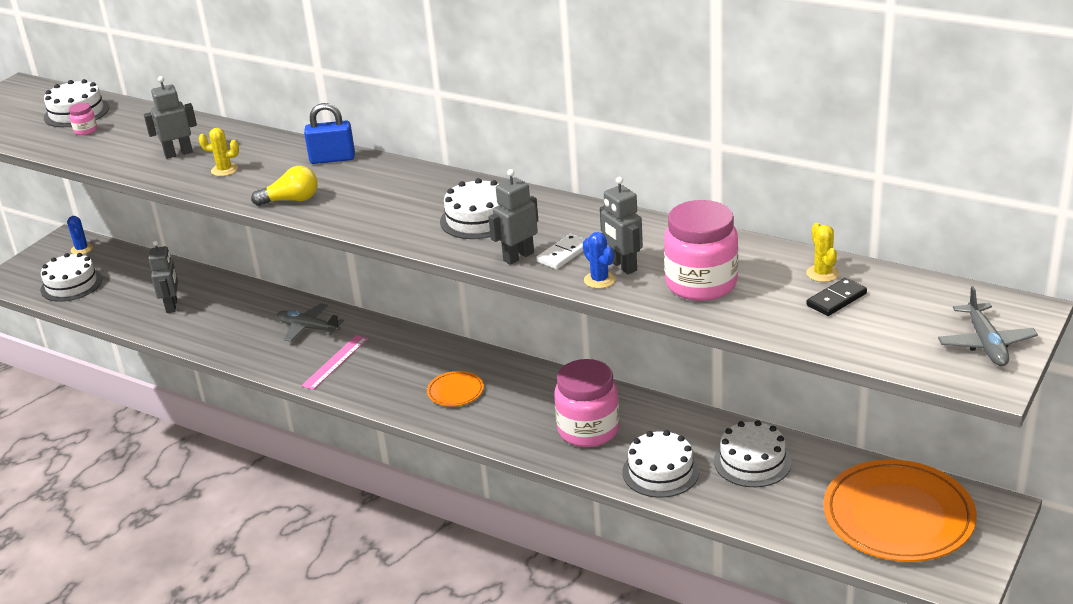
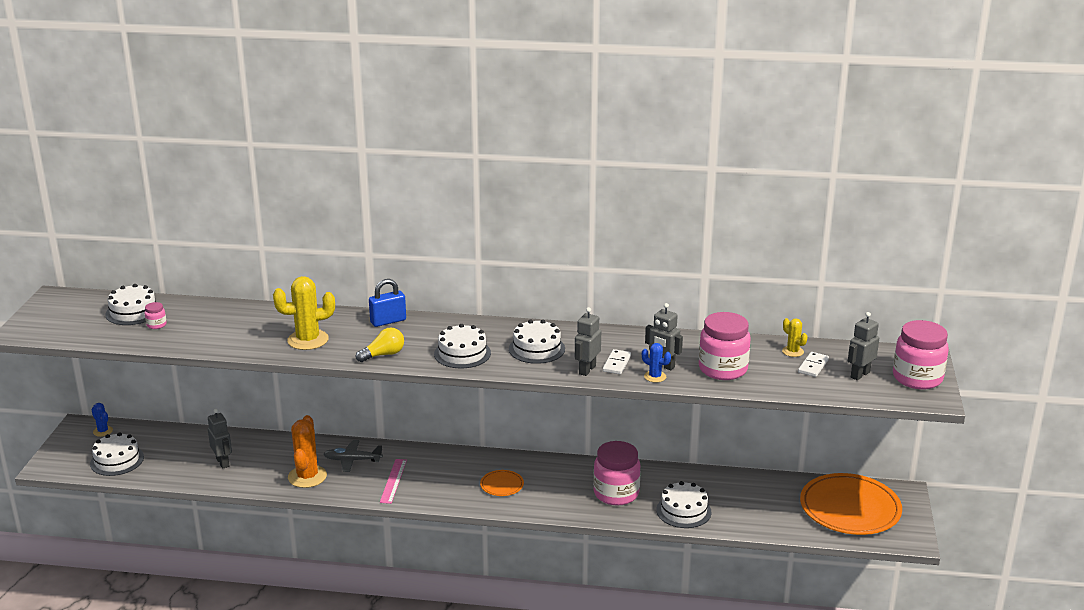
camera: 25 degrees left, 5 degrees down
grey robot [144,76,197,159] -> grey robot moved to [848,312,879,380]
yellow cactus [198,128,239,176] -> yellow cactus [273,276,335,350], size x1.92
white cake [714,420,791,487] -> white cake moved to [434,324,491,368]
black domino [806,278,867,316] -> white domino [798,352,829,377]
grey plane [938,286,1038,366] -> pink jar [893,320,949,389]
none -> orange cactus [288,415,327,488]

